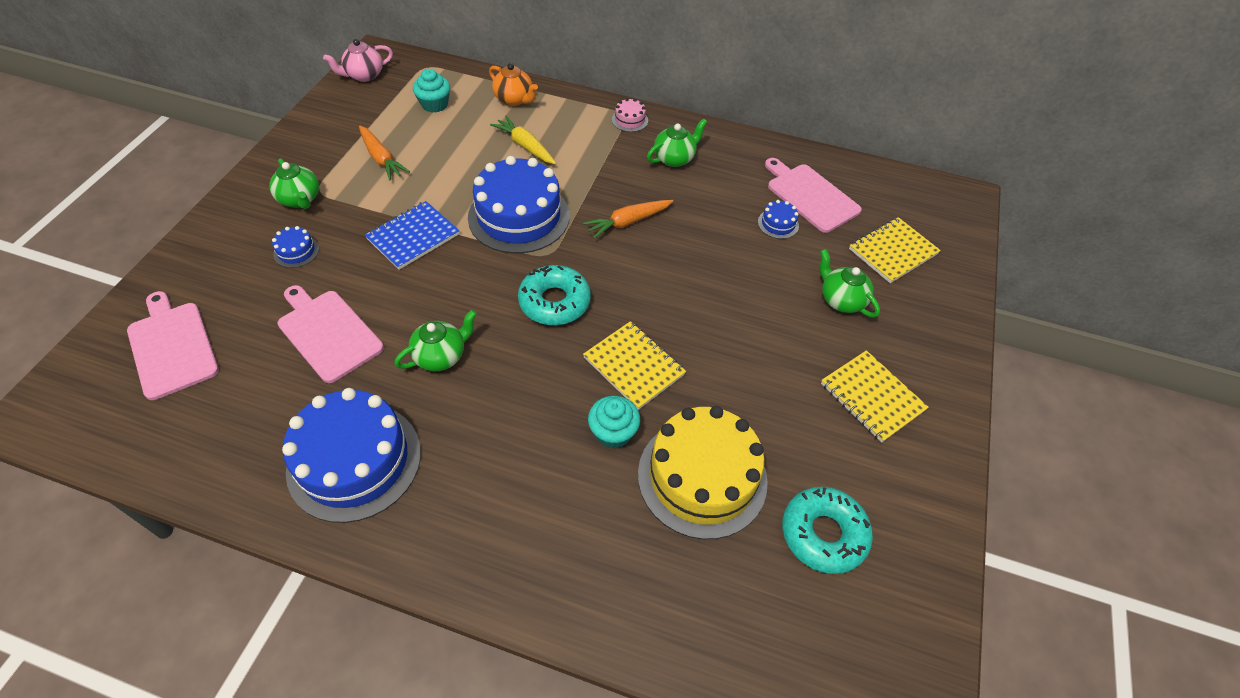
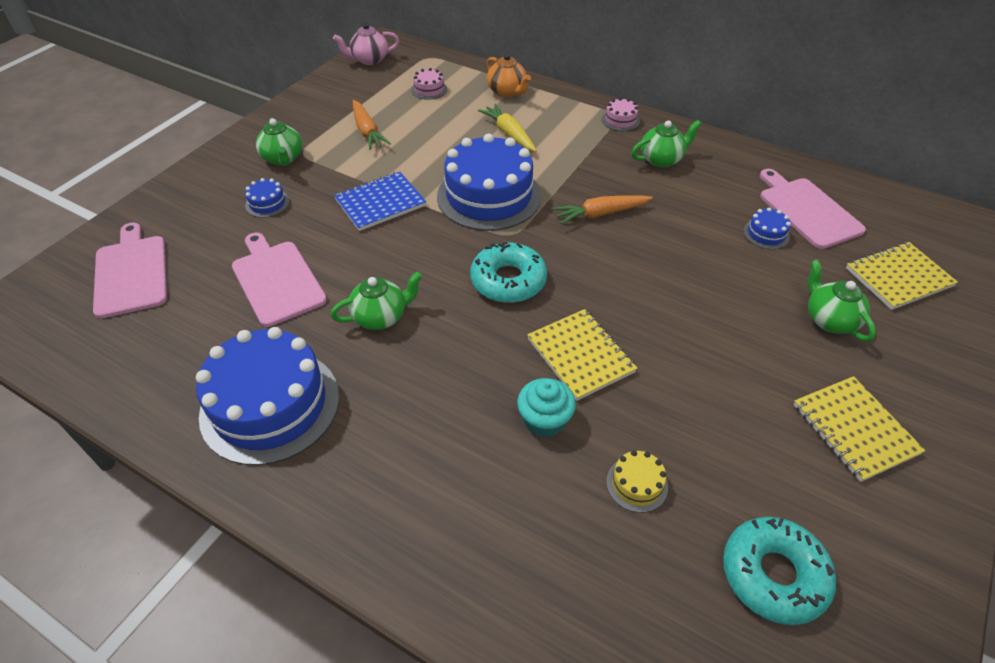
camera: 15 degrees right, 5 degrees down
turquoise cupcake [413,69,450,113] -> pink cake [411,68,447,100]
yellow cake [638,406,768,539] -> yellow cake [606,450,668,513], size x0.41

